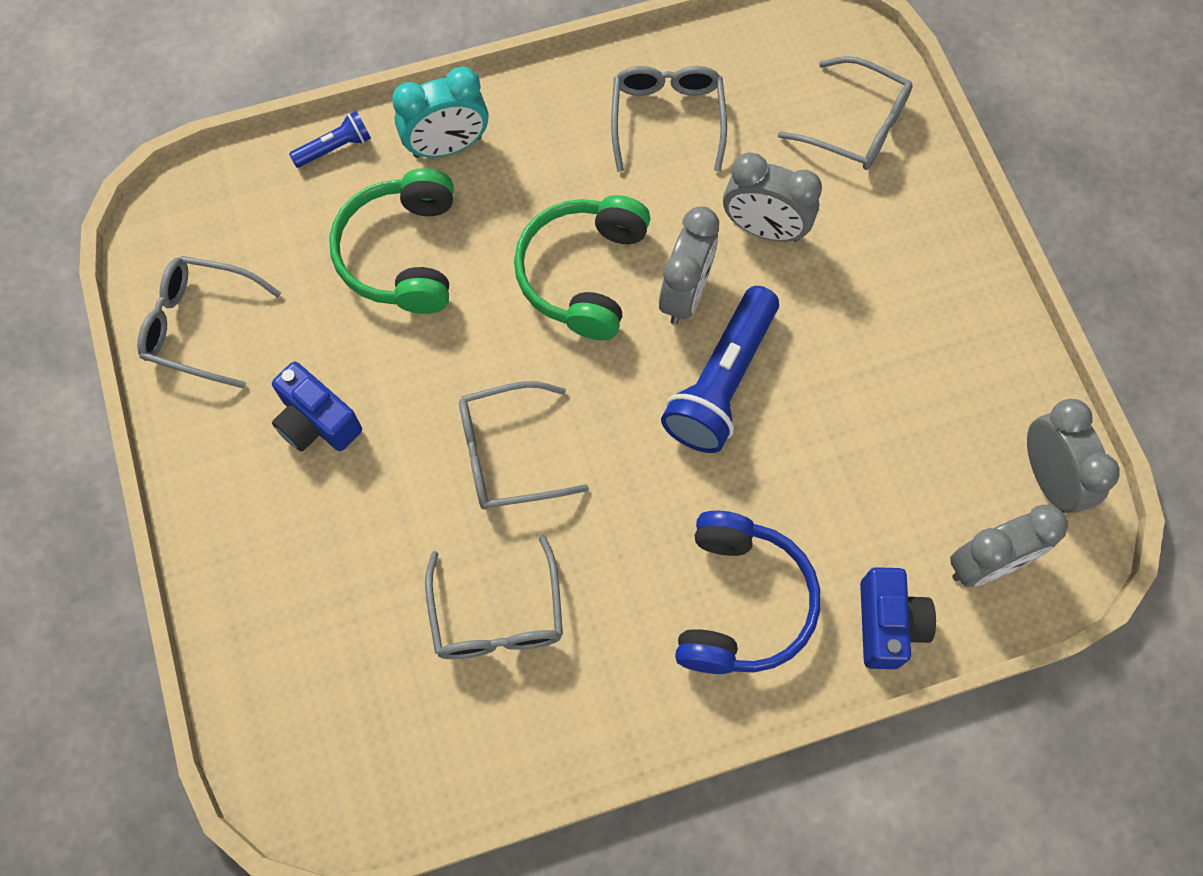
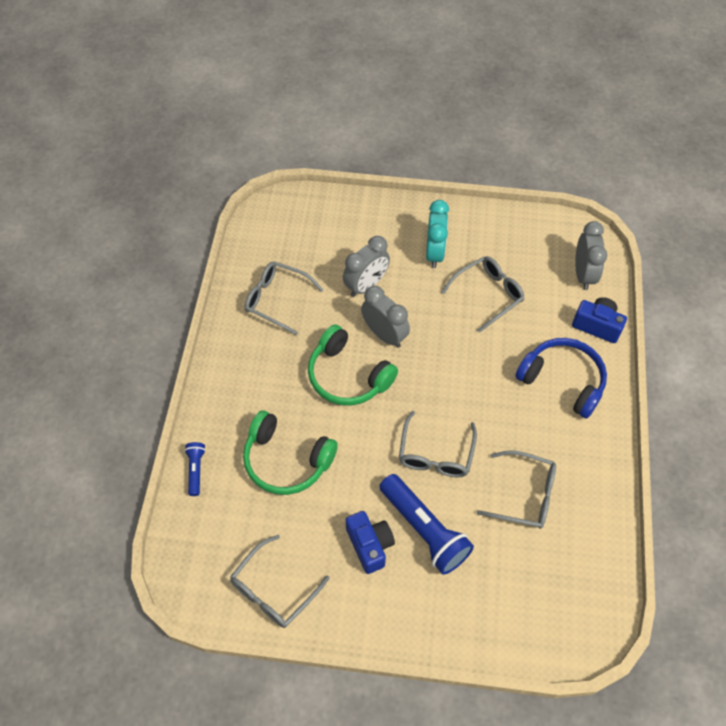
camera: 65 degrees left, 10 degrees down
blue camera [272,362,362,452] -> blue camera turned 90 degrees counterclockwise [346,511,395,574]
turquoise clock [392,67,488,158] -> turquoise clock moved to [426,200,449,268]
blue flashlight [661,286,779,453] -> blue flashlight moved to [380,474,474,575]
grey glasses [778,56,913,170] -> grey glasses moved to [441,256,525,333]
grey clock [1027,399,1120,513] -> none

